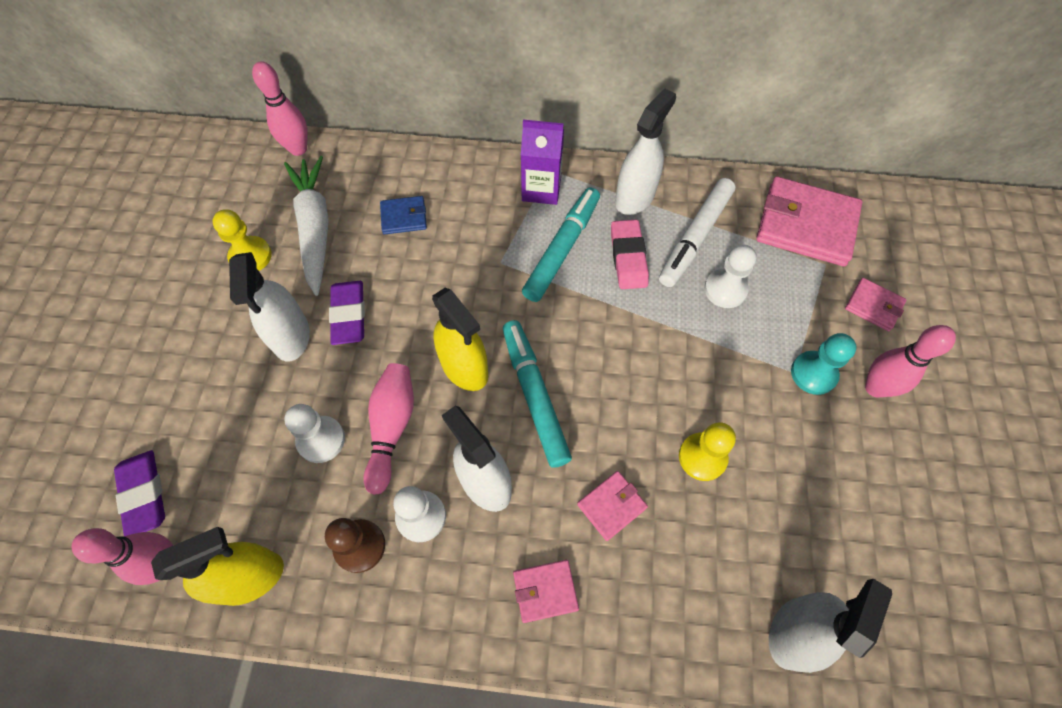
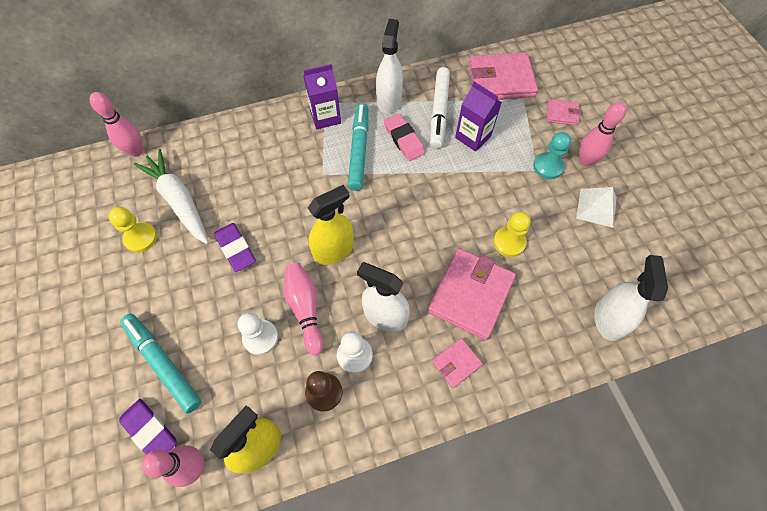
camera: 25 degrees left, 0 degrees up
white spray bottle [229,252,310,361] -> none
blue wallet [380,196,427,234] -> none
yellow spray bottle [432,288,488,391] -> yellow spray bottle turned 60 degrees counterclockwise [307,185,354,265]
turquoise marker [503,320,572,468] -> turquoise marker moved to [120,314,202,413]
pink wallet [577,471,648,541] -> pink wallet [427,248,516,340], size x2.03
white pawn [704,245,757,308] -> purple carton [455,81,502,152]
none -> white pyramid [576,187,617,228]

